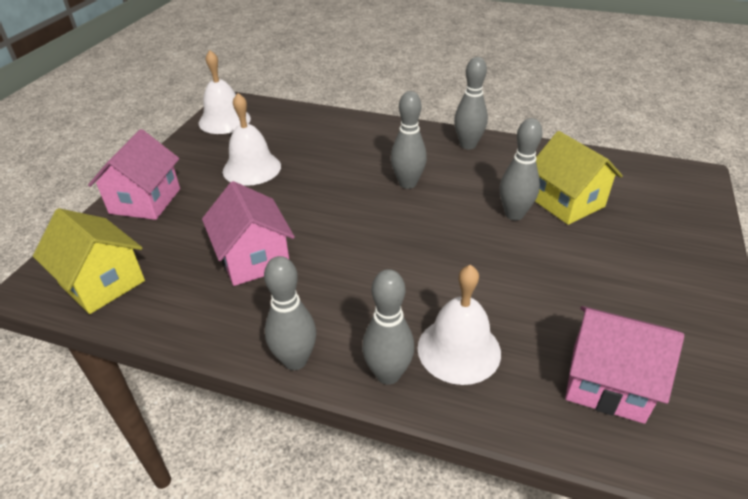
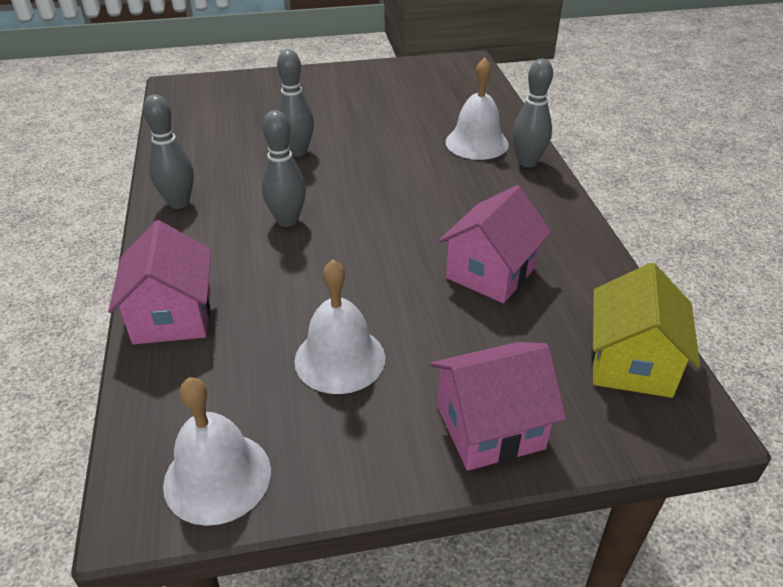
camera: 120 degrees left, 0 degrees up
grey bowling pin [264,256,316,370] -> none
yellow house [535,131,623,225] -> none
pink house [565,306,684,424] -> pink house moved to [108,220,211,344]

